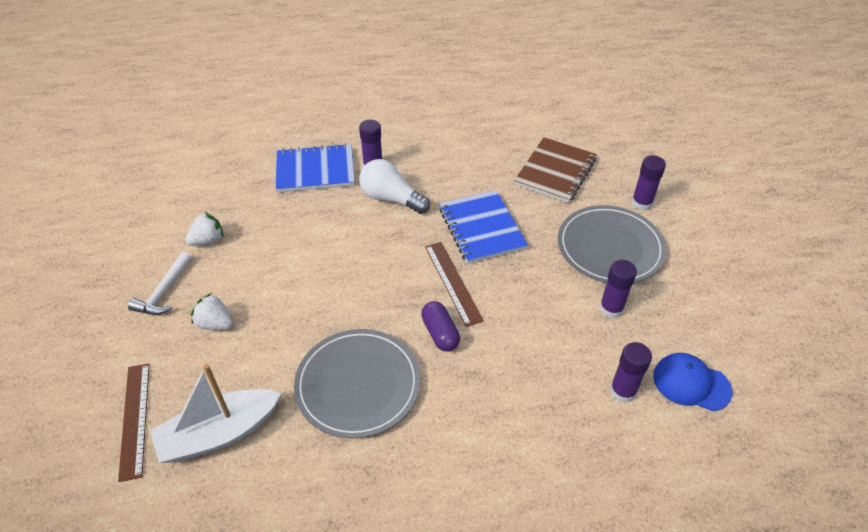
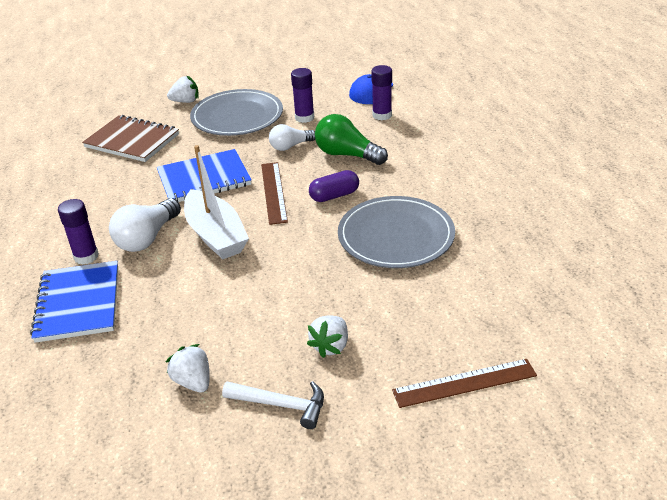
camera: 90 degrees left, 10 degrees down
white boat [150,364,281,463] -> white boat moved to [184,145,249,260]
brown ruler [425,242,484,327] -> brown ruler turned 75 degrees counterclockwise [261,162,288,225]
purple glue stick [631,155,666,211] -> white strawberry [167,76,199,103]
none -> white light bulb [269,124,315,151]
none -> green light bulb [315,114,388,165]

